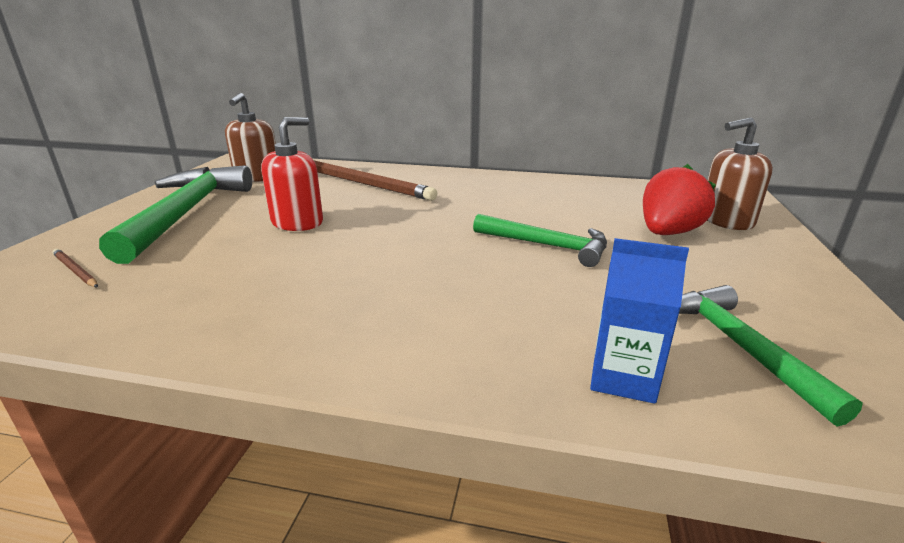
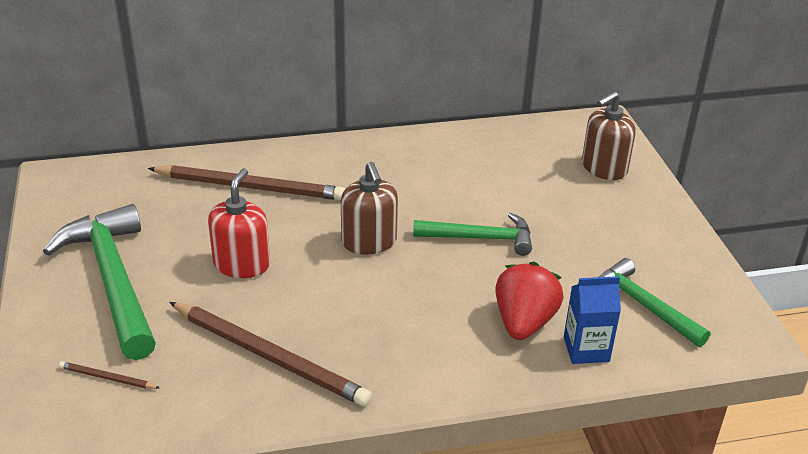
camera: 25 degrees left, 10 degrees up
brown soap dispenser [225,93,276,182] -> brown soap dispenser moved to [341,162,398,255]
red strawberry [643,164,716,235] -> red strawberry moved to [495,262,564,340]
none -> brown pencil [169,302,372,406]

